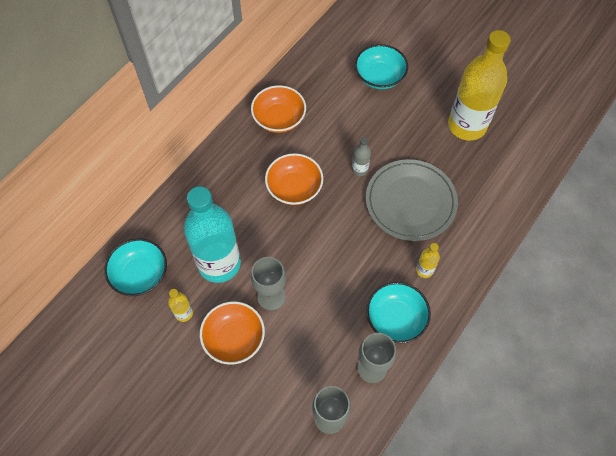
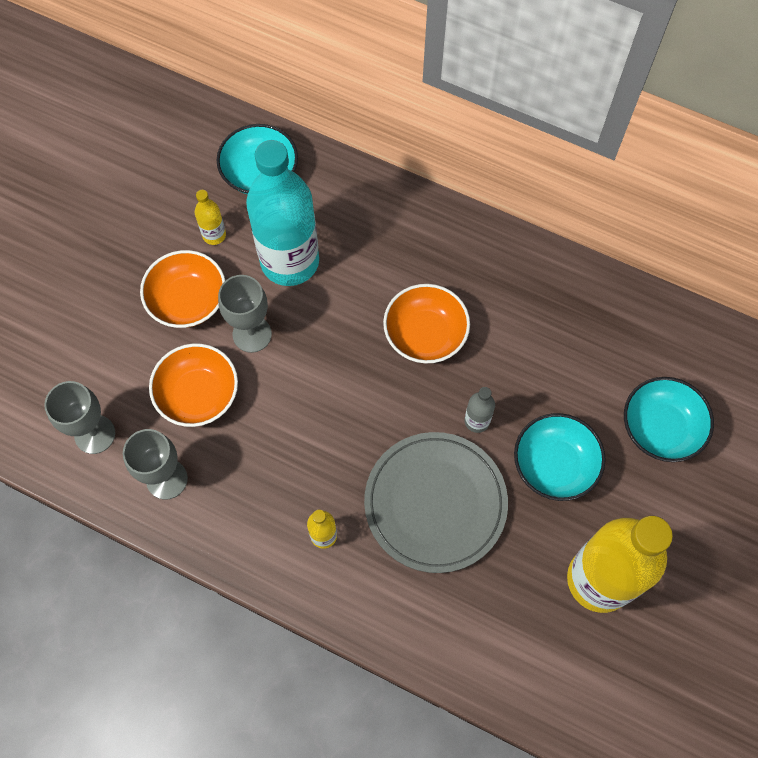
camera: 80 degrees right, 5 degrees up
orange bowl [251,85,306,133] -> orange bowl moved to [149,343,238,427]
turquoise bowl [366,282,431,343] -> turquoise bowl moved to [514,413,606,501]

